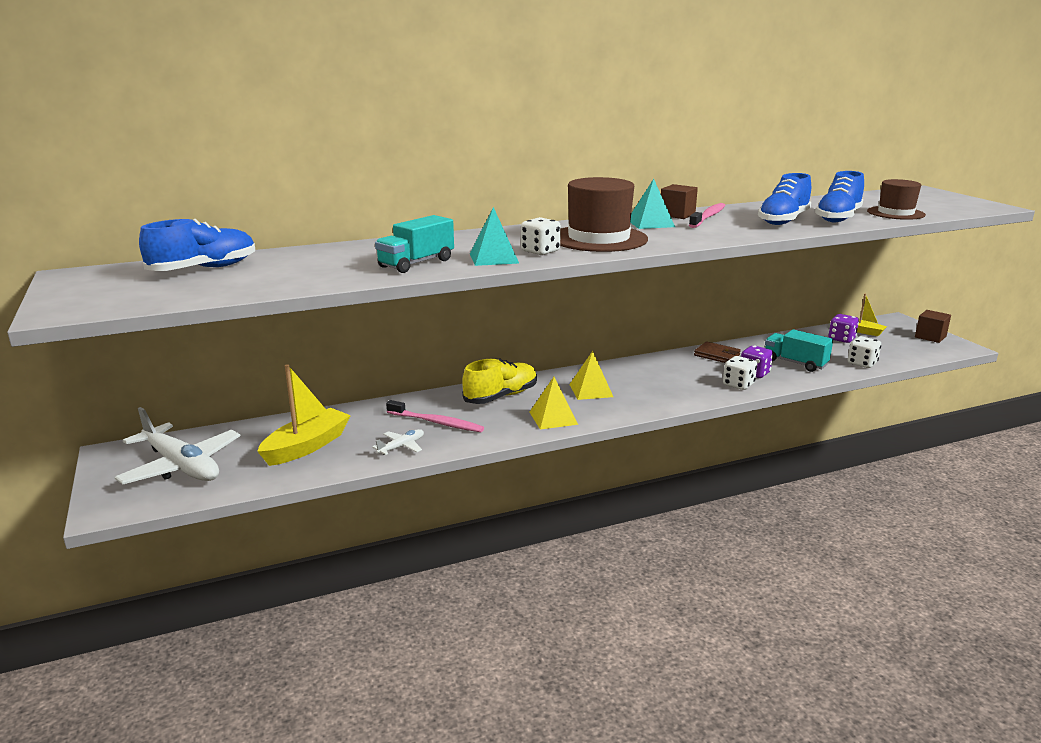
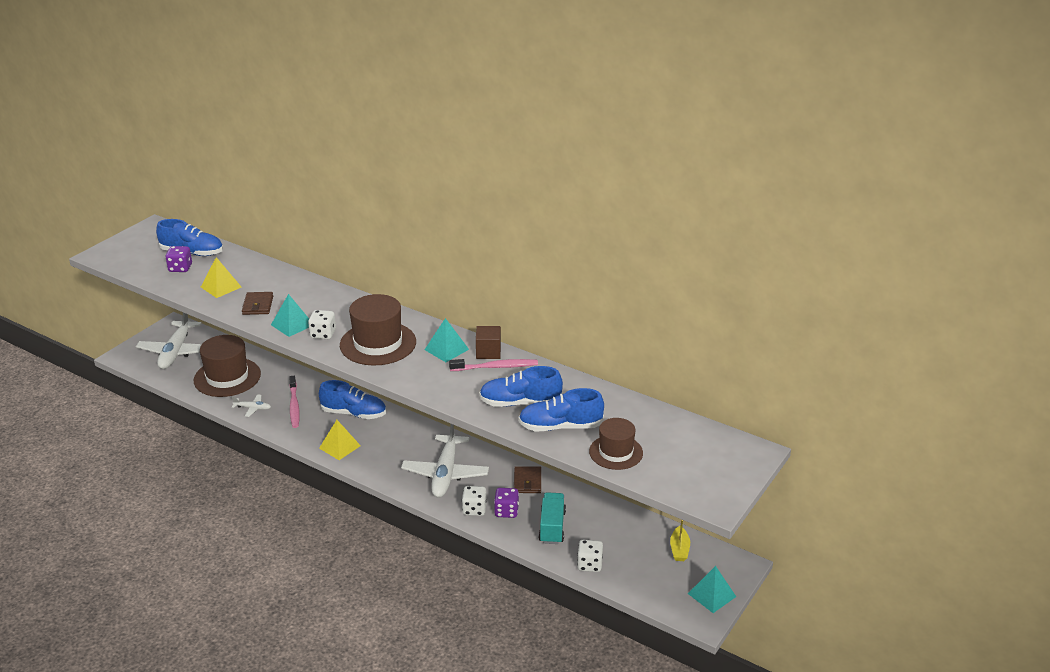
camera: 55 degrees right, 10 degrees up
yellow boat [257,364,351,466] -> brown hat [194,335,261,397]
turquoise truck [375,215,454,273] -> brown wallet [242,292,273,315]
yellow shoe [462,359,537,404] -> blue shoe [319,380,386,419]
yellow pyramid [569,351,613,400] -> yellow pyramid moved to [201,257,241,298]
purple dice [828,314,859,343] -> purple dice moved to [165,246,192,272]
brown cube [915,310,951,343] -> turquoise pyramid [688,566,736,613]
none -> white plane [401,424,489,498]

